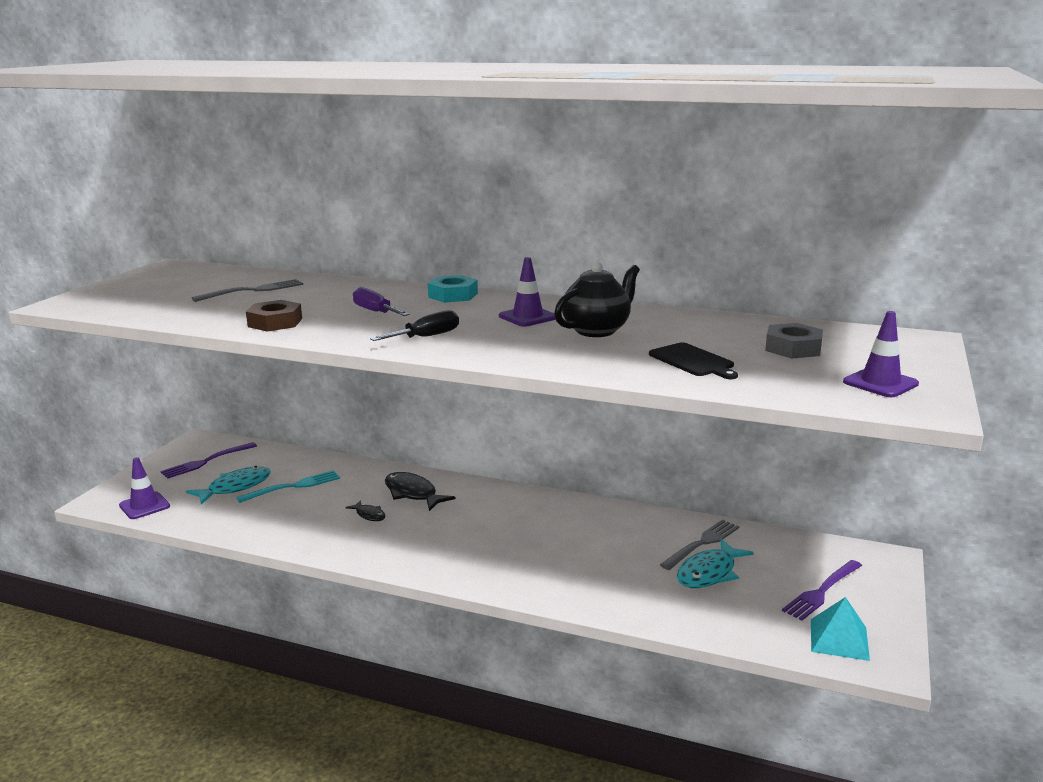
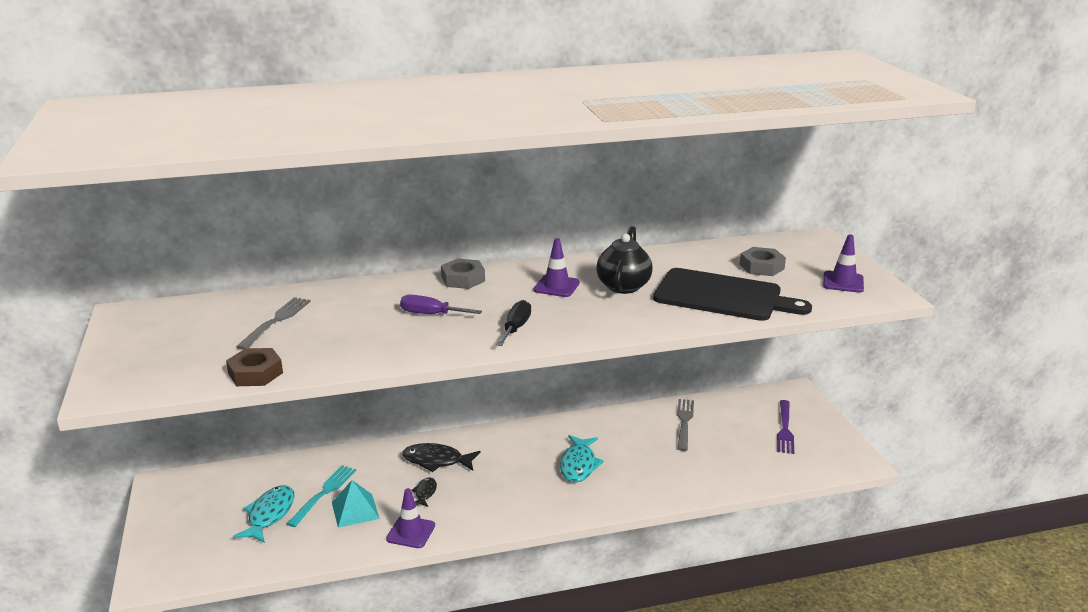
camera: 35 degrees left, 5 degrees up
purple traffic cone [119,457,170,519] -> purple traffic cone moved to [386,488,435,548]
purple fork [160,442,257,478] -> none
brown nut [246,300,302,332] -> brown nut moved to [226,348,283,386]
black fish [346,500,385,521] -> black fish turned 90 degrees counterclockwise [411,477,437,507]
turquoise nut [428,275,478,303] -> grey nut [441,258,485,289]
black cutting board [649,342,738,379] -> black cutting board [653,268,812,321], size x1.99
turquoise fish [677,539,754,588] -> turquoise fish moved to [560,435,604,482]
turquoise pyramid [811,597,870,661] -> turquoise pyramid moved to [332,480,380,528]

